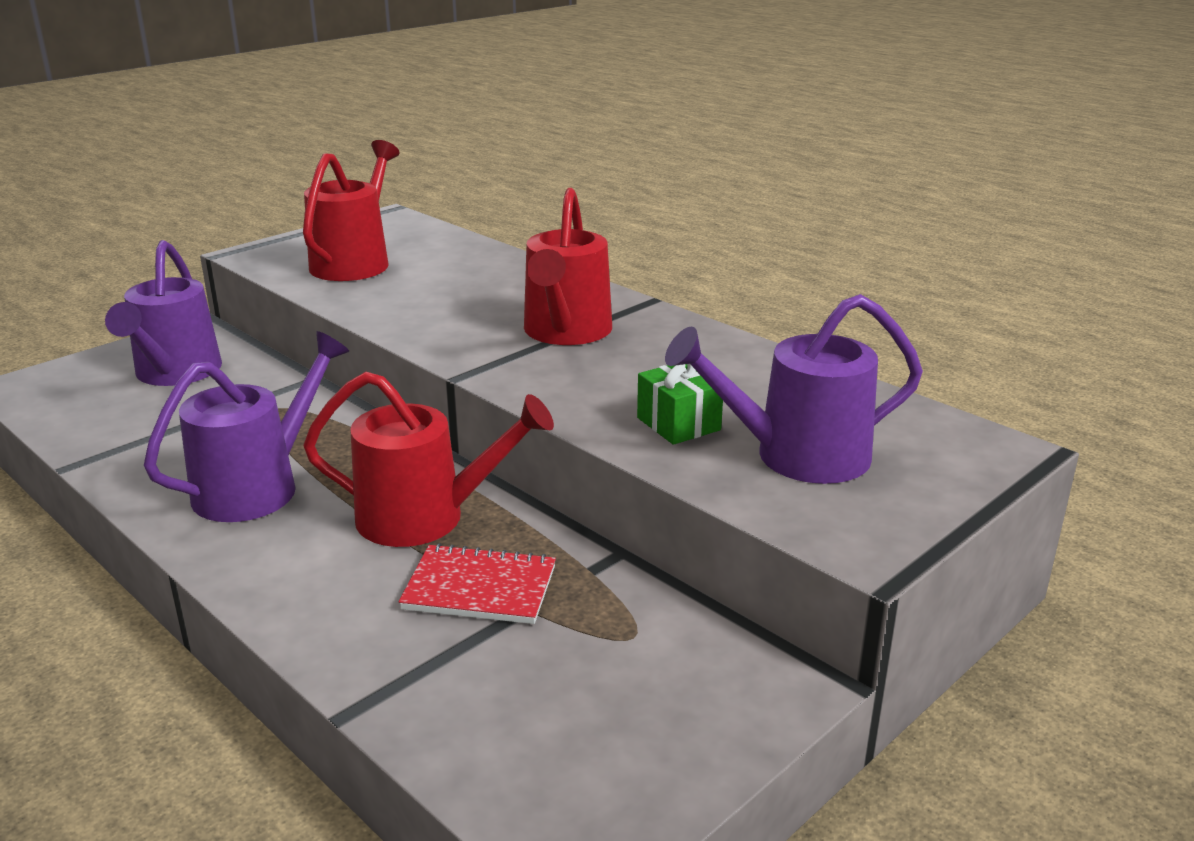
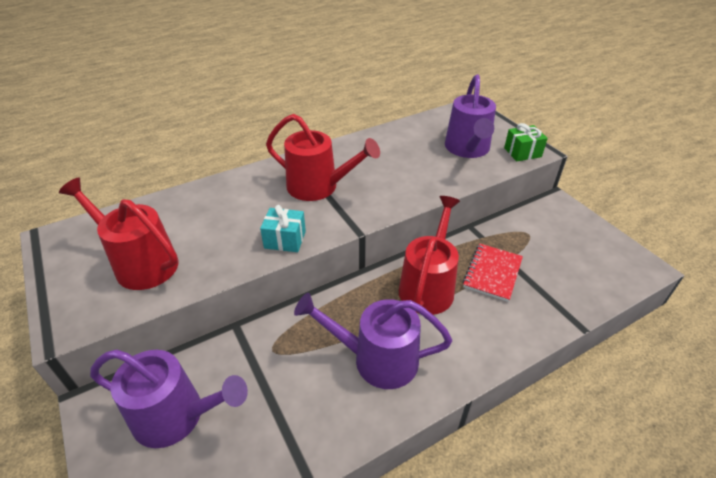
camera: 75 degrees left, 15 degrees up
purple watering can [144,331,349,522] -> purple watering can turned 45 degrees counterclockwise [294,293,452,389]
green gift [637,364,723,445] -> green gift moved to [504,123,548,161]
none -> turquoise gift [260,205,306,252]

